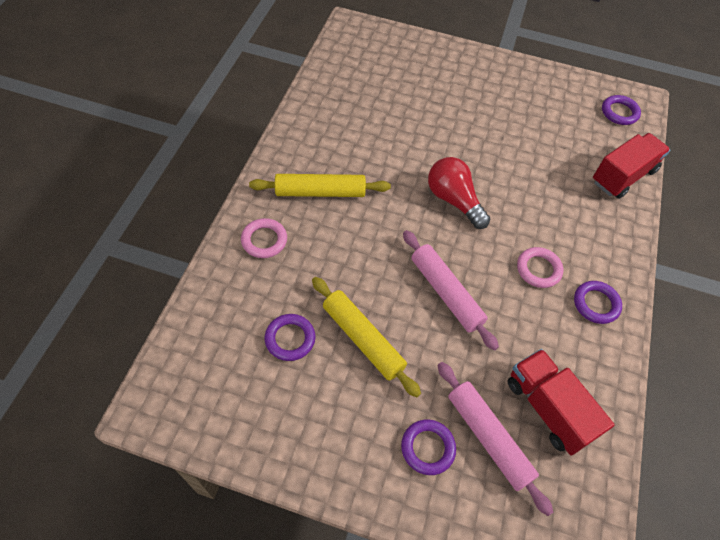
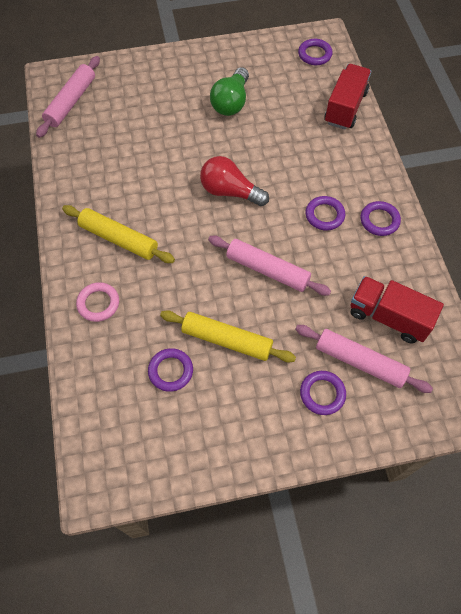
camera: 25 degrees left, 5 degrees up
yellow rolling pin [249,174,391,197] -> yellow rolling pin turned 60 degrees clockwise [62,205,175,263]
pink ring [517,247,563,288] -> purple ring [306,196,345,231]
none -> pink rolling pin [36,56,100,138]
none -> green light bulb [210,67,249,116]

